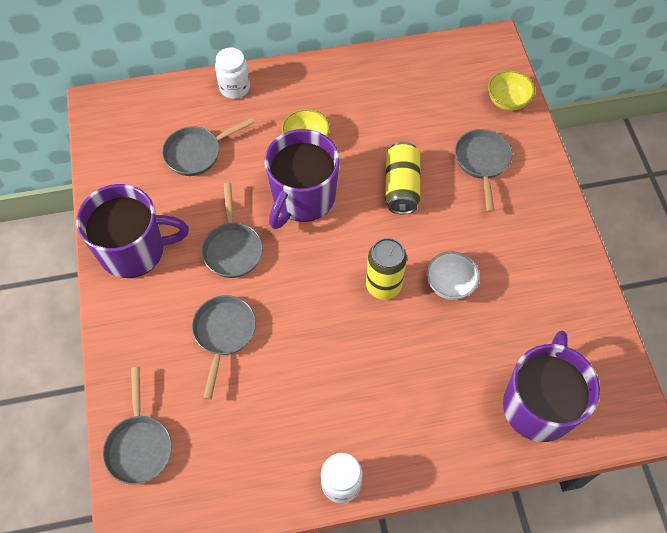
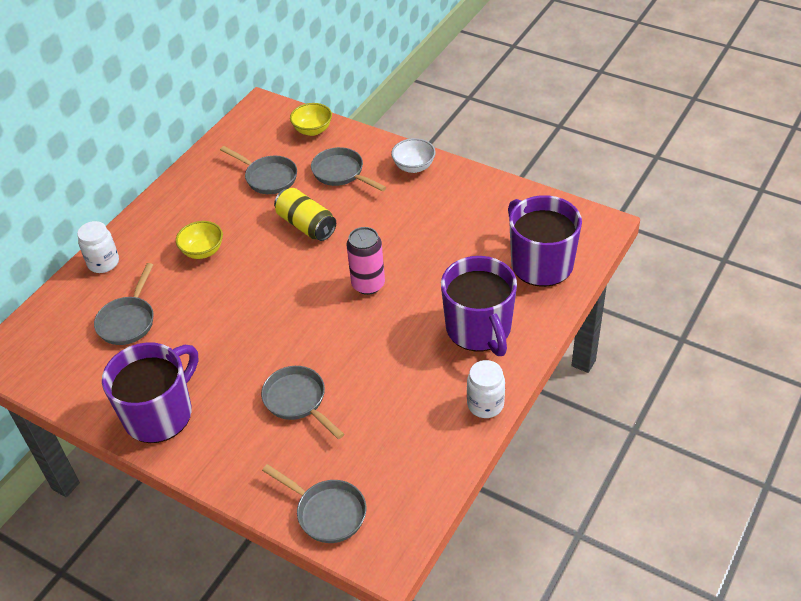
camera: 45 degrees left, 15 degrees down
grey pan [202,183,263,278] -> grey pan moved to [220,146,297,194]
purple mug [264,129,340,229] -> purple mug moved to [441,256,517,356]
yellow can [366,238,407,300] -> pink can [347,227,385,295]
white bowl [426,251,480,300] -> white bowl moved to [391,138,436,173]

